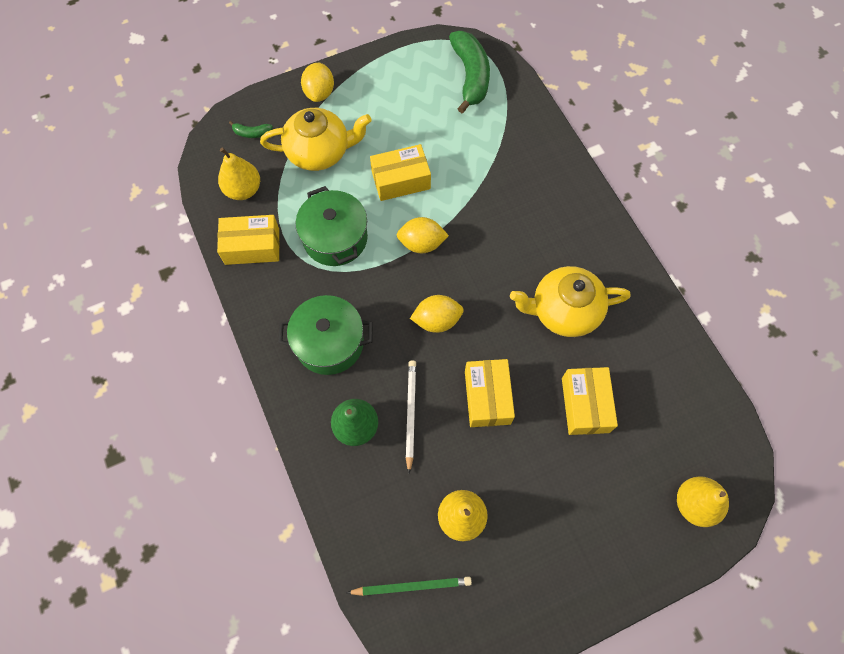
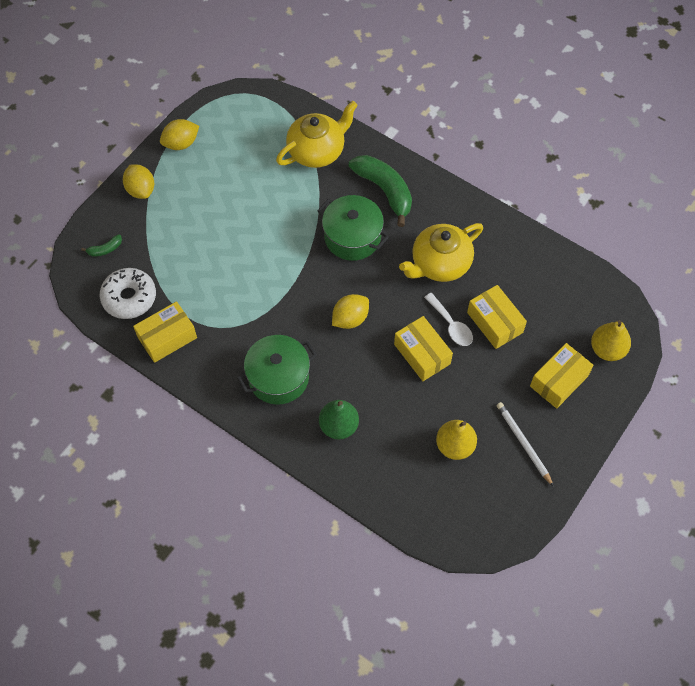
camera: 30 degrees left, 5 degrees down
yellow pear [218,148,260,200] -> white donut [100,268,156,319]
yellow teapot [260,108,372,171] -> yellow teapot moved to [276,101,358,168]
green pot [296,186,368,266] -> green pot moved to [317,195,389,261]
green pencil [346,576,472,596] -> none
yellow box [370,144,431,201] -> yellow box moved to [530,343,594,409]
yellow lemon [397,217,449,253] -> yellow lemon moved to [160,119,199,150]
white pencil [406,360,416,473] -> white pencil moved to [497,402,554,487]
green banana [449,31,490,113] -> green banana moved to [349,155,412,227]
none -> white spoon [424,293,473,346]

